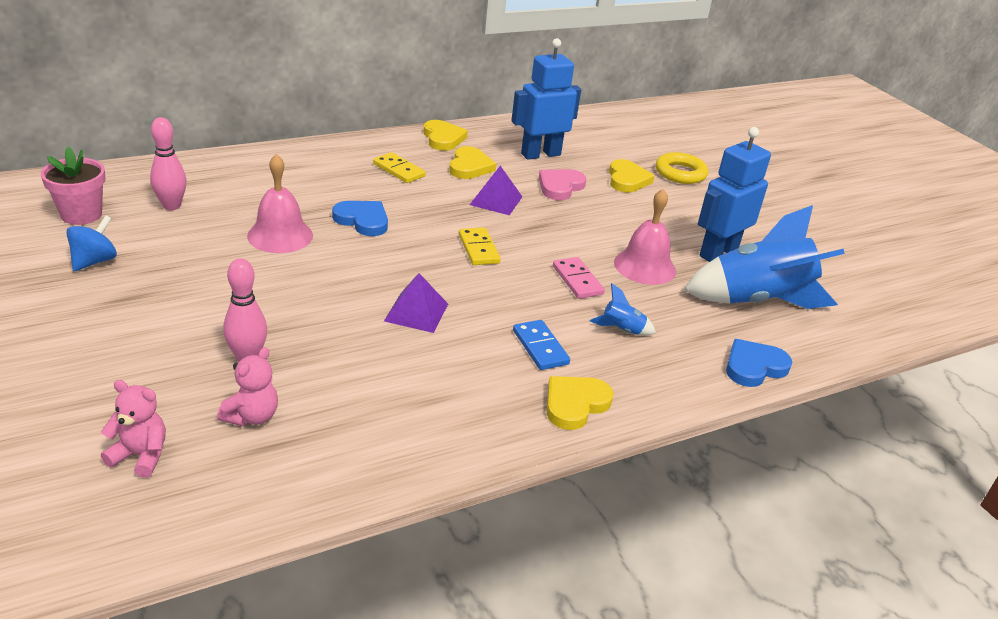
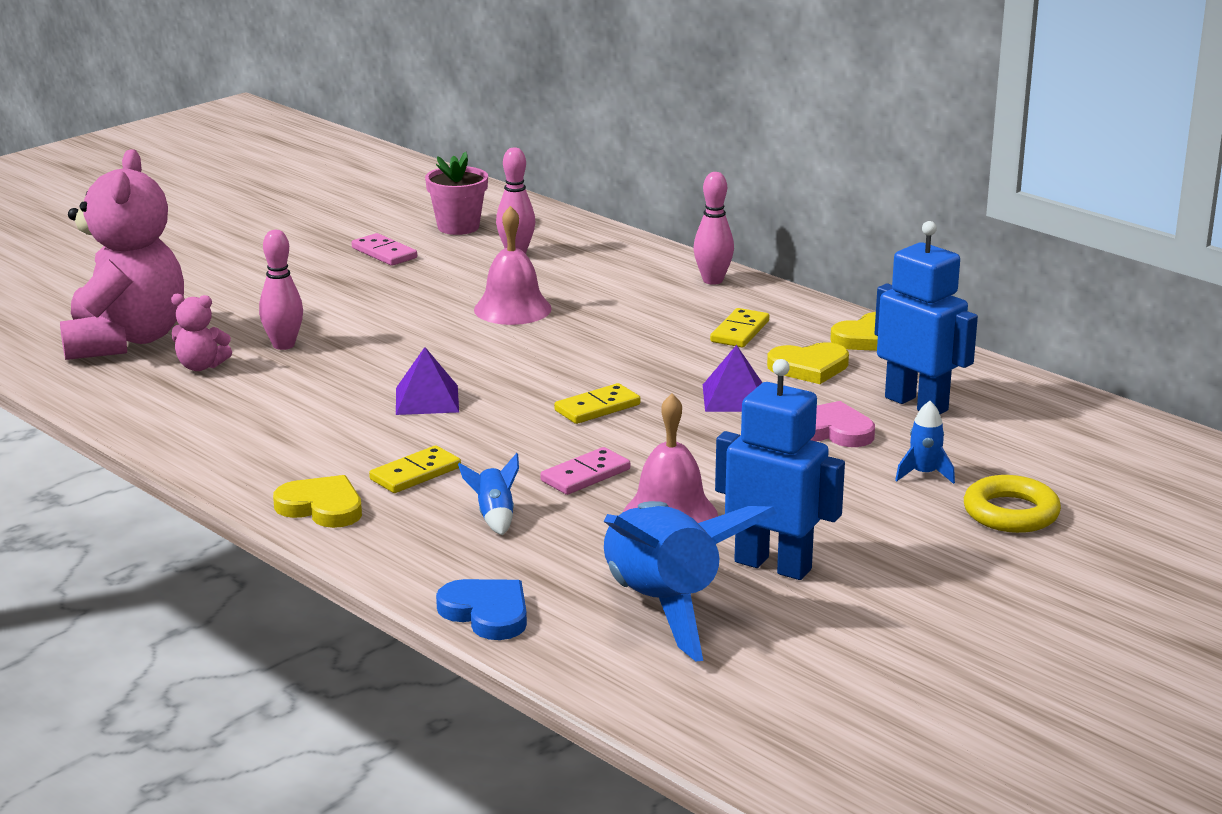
camera: 75 degrees right, 10 degrees down
blue spinning top [66,215,117,271] -> pink domino [352,233,417,266]
pink teddy bear [101,380,166,478] -> pink teddy bear [60,149,184,360], size x2.38
blue heart [332,201,388,236] -> none
blue domino [513,320,570,370] -> yellow domino [369,445,461,493]
yellow heart [609,159,655,192] -> blue rocket [895,401,955,484]
none -> pink bowling pin [693,172,734,285]

